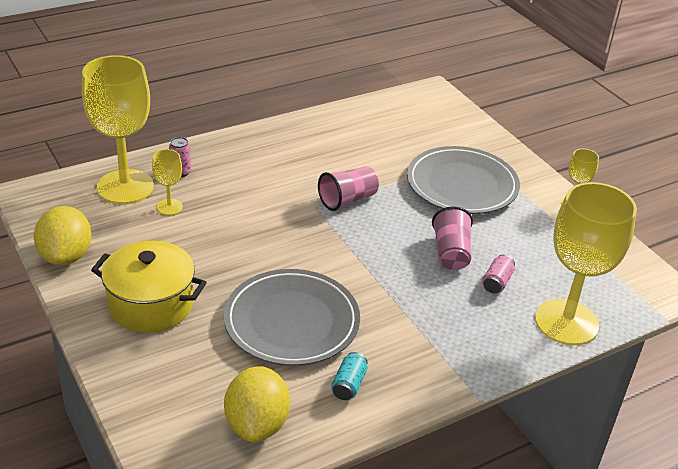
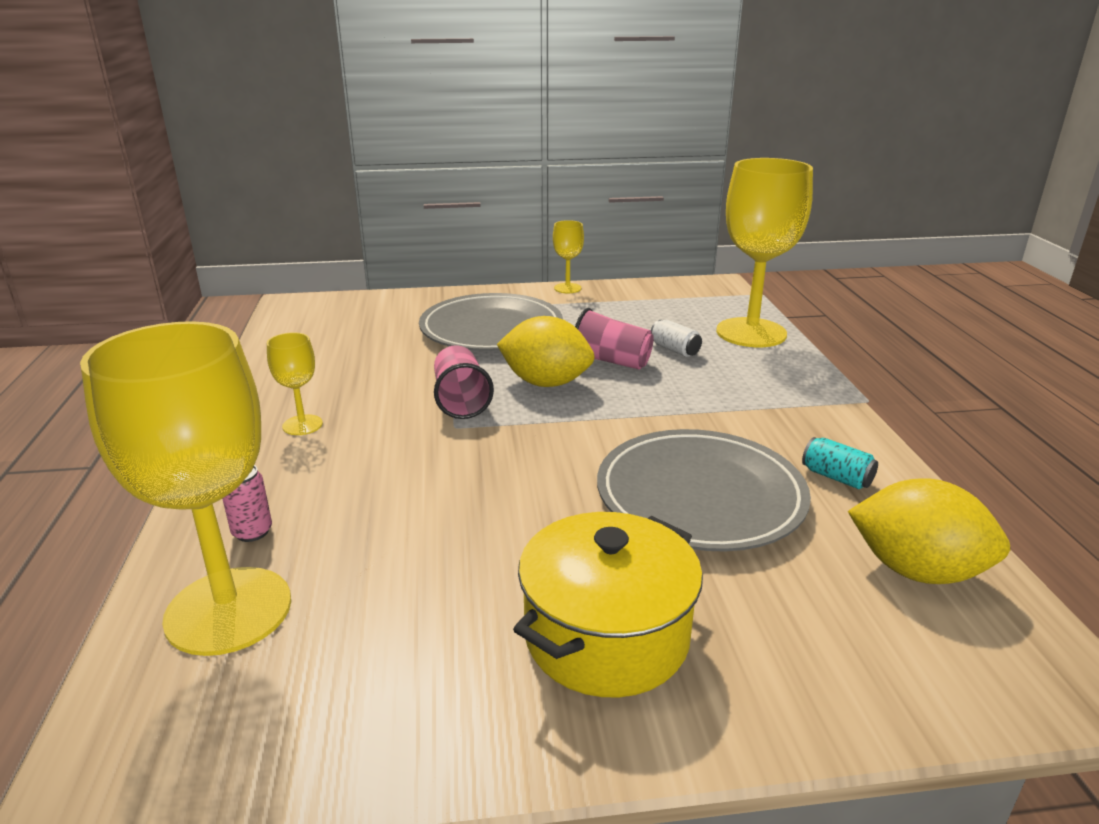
camera: 65 degrees left, 10 degrees down
yellow lemon [34,206,92,266] -> yellow lemon moved to [497,316,594,387]
yellow goblet [152,149,183,215] -> yellow goblet moved to [267,332,323,435]
pink can [482,255,515,293] -> white can [651,320,702,357]

